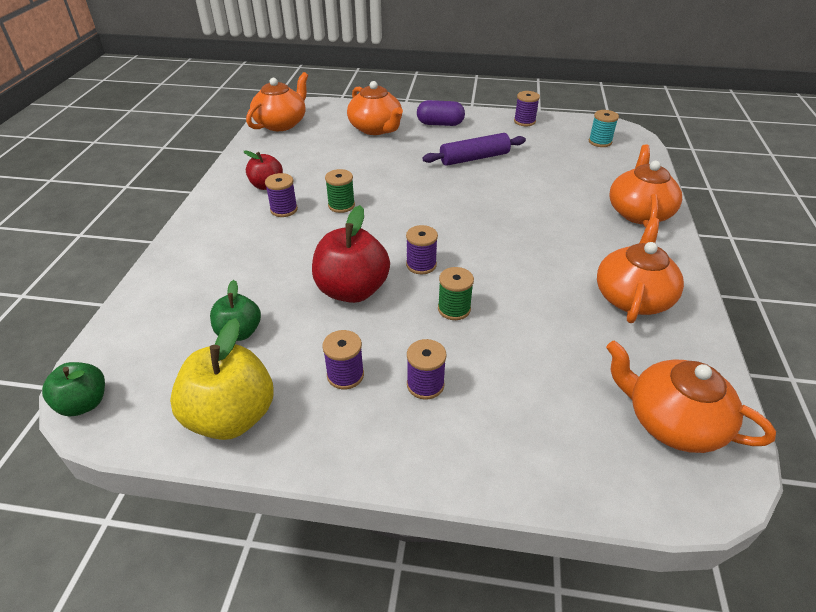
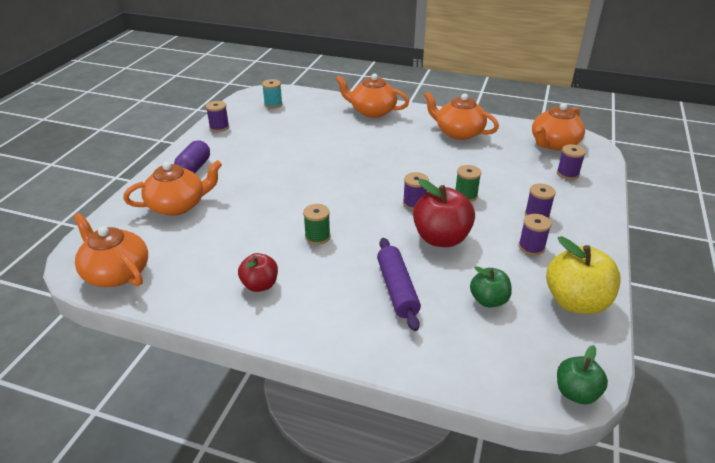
camera: 80 degrees left, 5 degrees down
purple spool [265,173,298,217] -> purple spool moved to [557,144,586,180]
purple rolling pin [422,133,526,166] -> purple rolling pin moved to [377,238,421,331]

